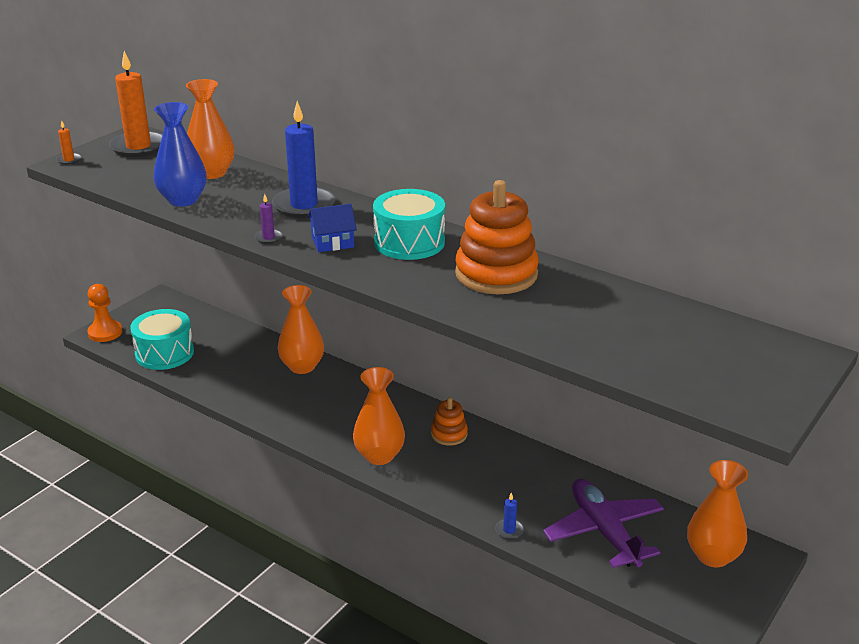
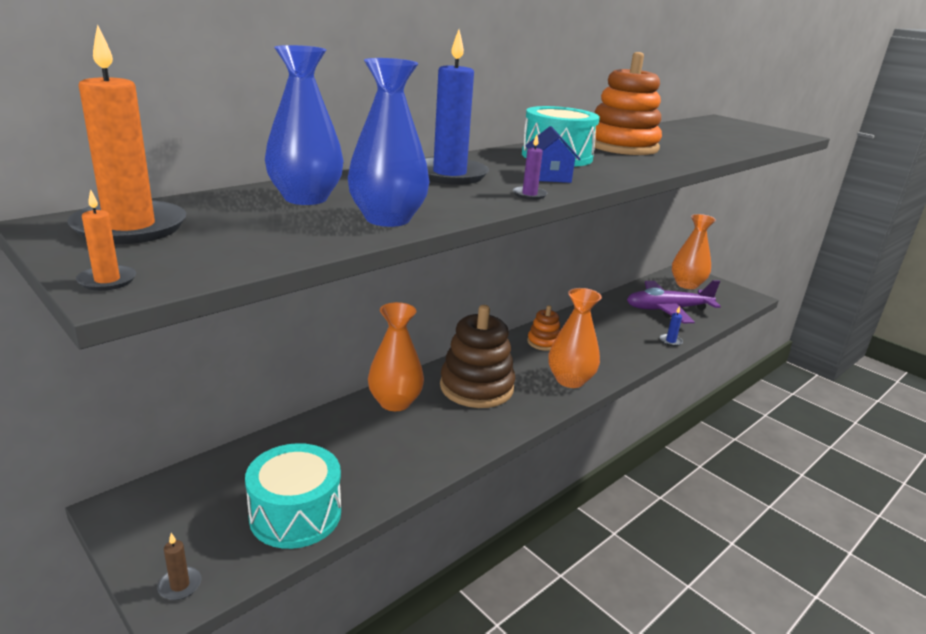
camera: 80 degrees left, 5 degrees down
orange pawn [87,284,122,342] -> brown candle [157,533,201,600]
orange vase [186,79,235,179] -> blue vase [265,45,343,205]
none -> brown stacking toy [440,305,515,408]

